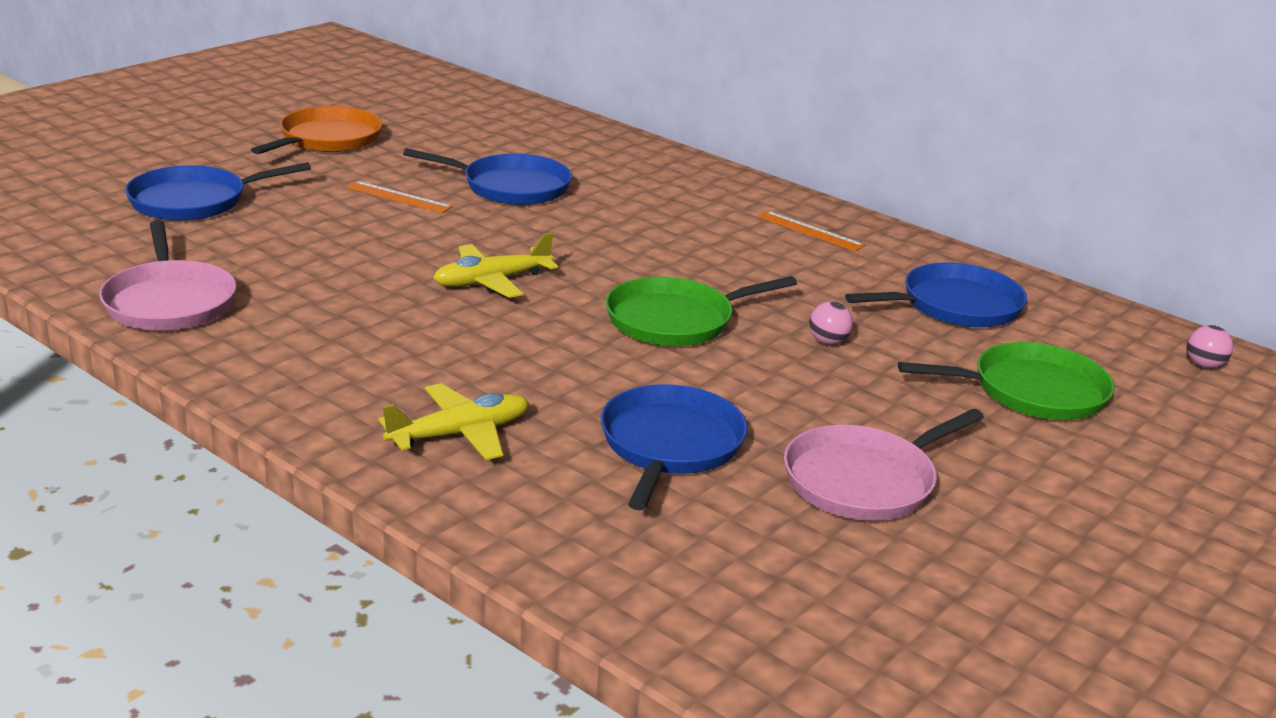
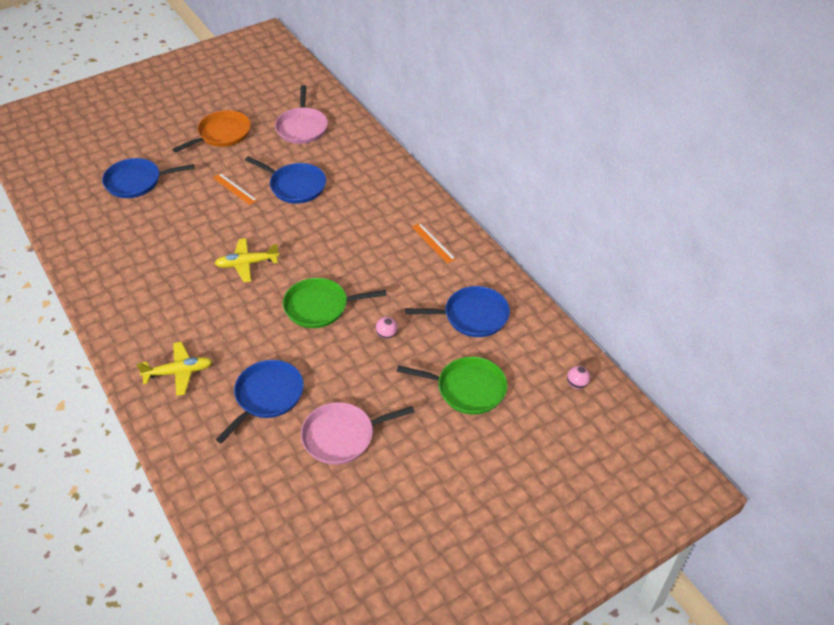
camera: 20 degrees right, 20 degrees up
pink pan [99,220,237,331] -> pink pan moved to [275,85,328,144]

